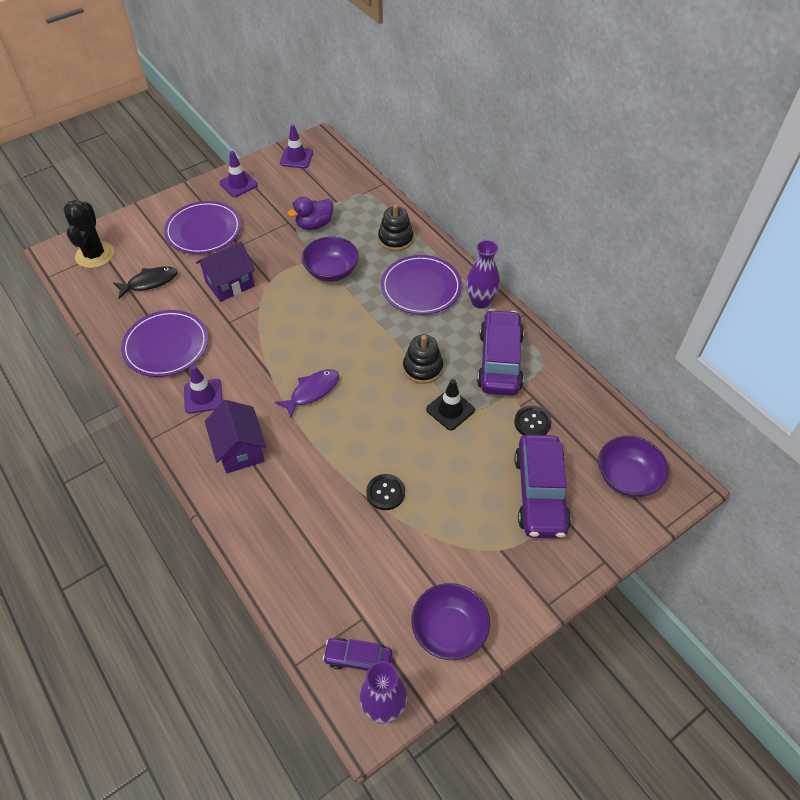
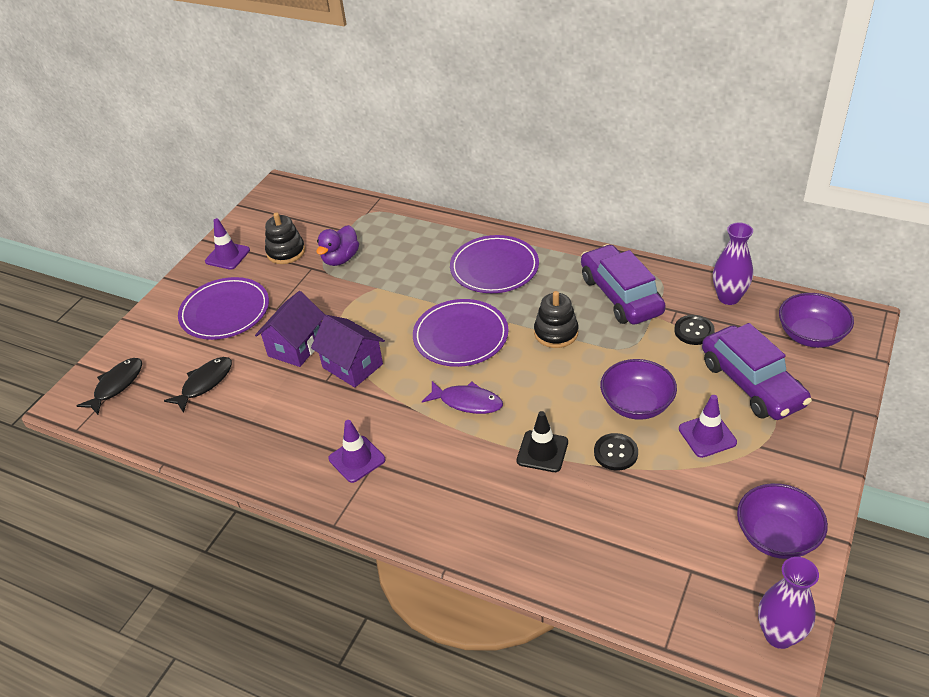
camera: 25 degrees left, 10 degrees down
black cactus [64,200,114,268] -> black fish [77,358,142,415]
purple plate [121,310,208,377] -> purple plate moved to [413,299,509,367]
purple house [205,400,266,473] -> purple house moved to [311,315,385,388]
purple fish [275,369,339,418] -> purple fish turned 90 degrees clockwise [422,381,503,414]
purple traffic cone [280,125,313,168] -> purple traffic cone moved to [679,395,737,458]
purple bowl [302,236,359,282] -> purple bowl moved to [600,359,677,420]
purple car [323,638,392,671] -> none
black stacking toy [378,204,413,251] -> black stacking toy moved to [265,212,305,264]
black traffic cone [426,379,475,430] -> black traffic cone moved to [517,411,568,472]
purple vase [466,240,500,309] -> purple vase moved to [713,222,753,305]

